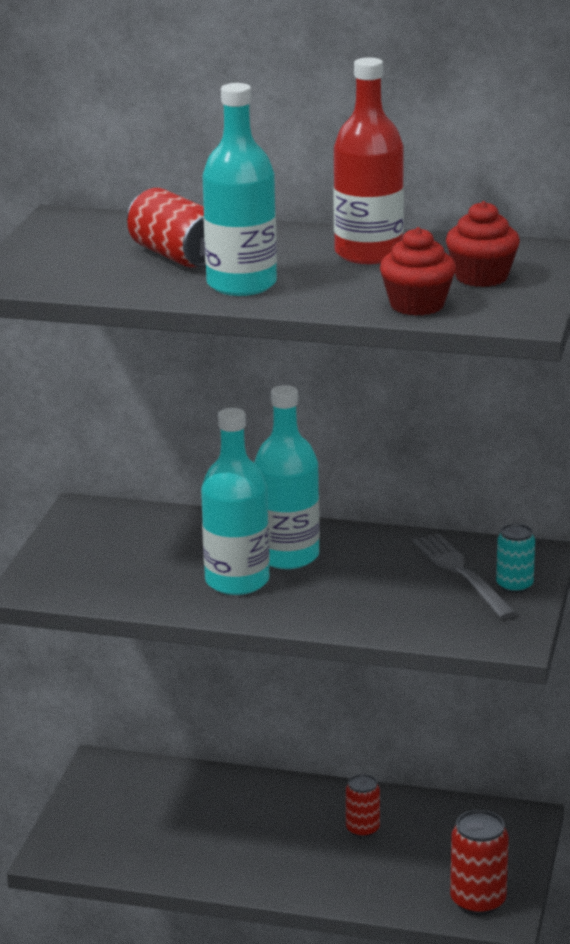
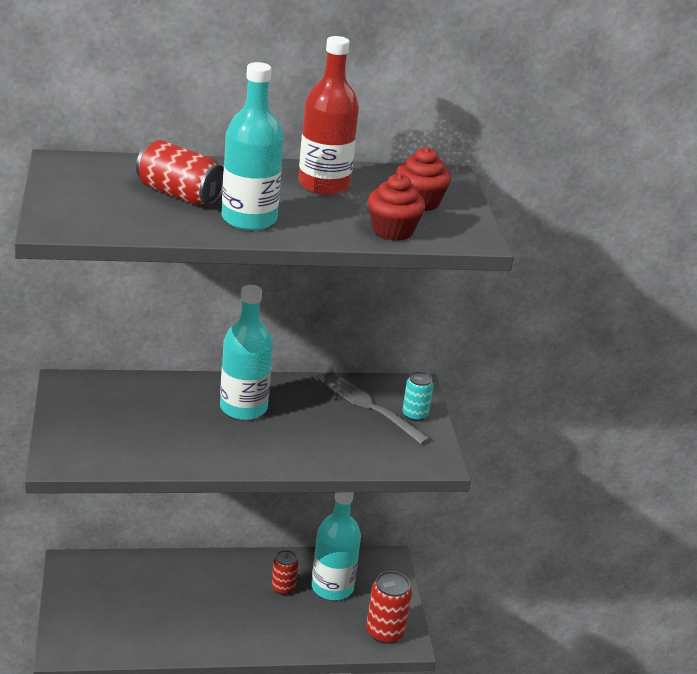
camera: 25 degrees left, 5 degrees up
turquoise bottle [201,408,270,595] -> turquoise bottle moved to [311,492,361,600]

